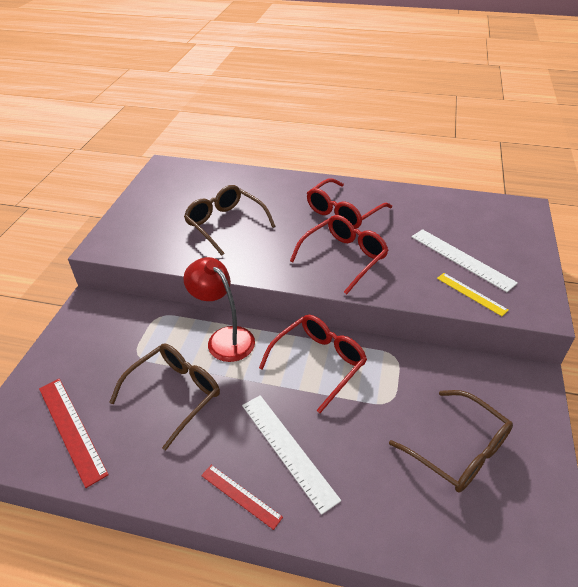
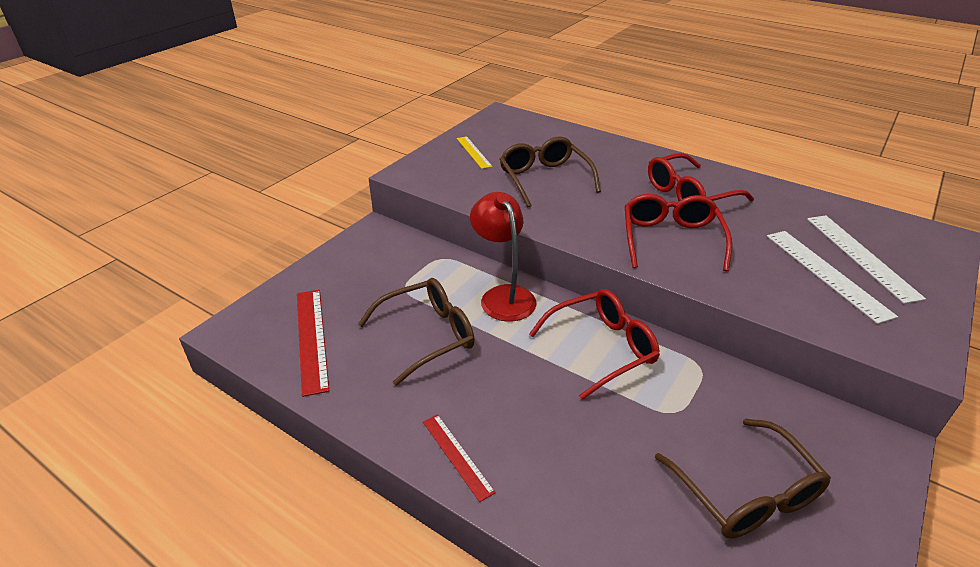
camera: 20 degrees right, 5 degrees down
white ruler [242,395,341,515] -> white ruler moved to [807,216,926,304]
red glasses [290,215,389,294] -> red glasses turned 60 degrees counterclockwise [625,194,732,271]
yellow ruler [437,273,509,316] -> yellow ruler moved to [457,136,492,169]

